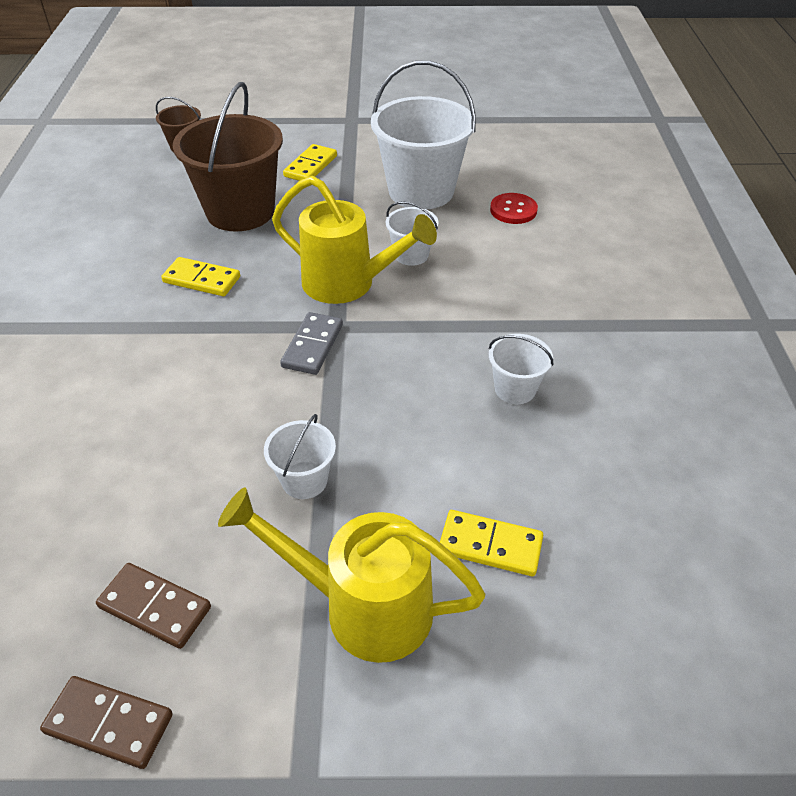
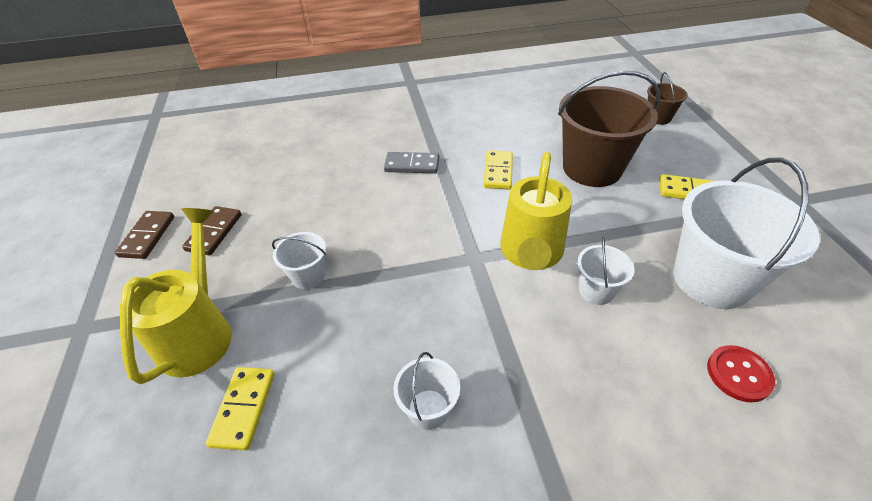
camera: 80 degrees right, 0 degrees up
grey domino [280,312,343,375] -> grey domino moved to [384,152,439,174]

